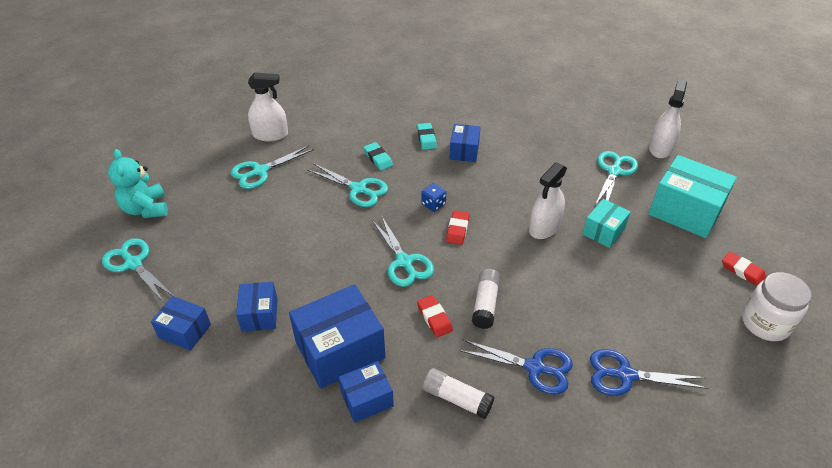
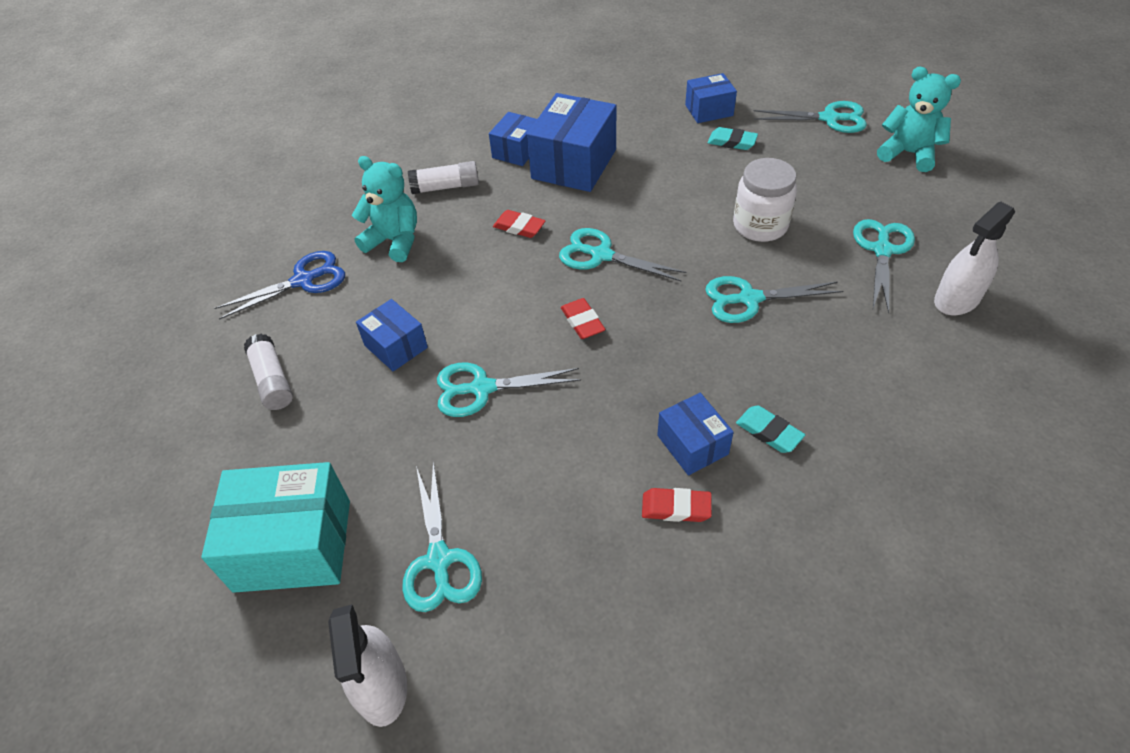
camera: 145 degrees right, 5 degrees up
blue box [236,282,277,332] -> blue box moved to [356,299,428,372]
turquoise eraser [363,142,393,171] -> turquoise eraser moved to [708,127,758,150]
blue dice [421,183,446,212] -> none
blue scissors [459,339,573,395] -> turquoise teddy bear [352,156,417,262]
white glue stick [472,269,501,329] -> white glue stick moved to [244,334,293,410]
white spray bottle [529,162,567,239] -> turquoise scissors [437,363,581,417]
turquoise box [583,199,630,248] -> none
red eraser [722,251,766,286] -> red eraser moved to [642,488,712,522]
white jar [742,272,812,341] -> white jar moved to [733,158,797,242]

